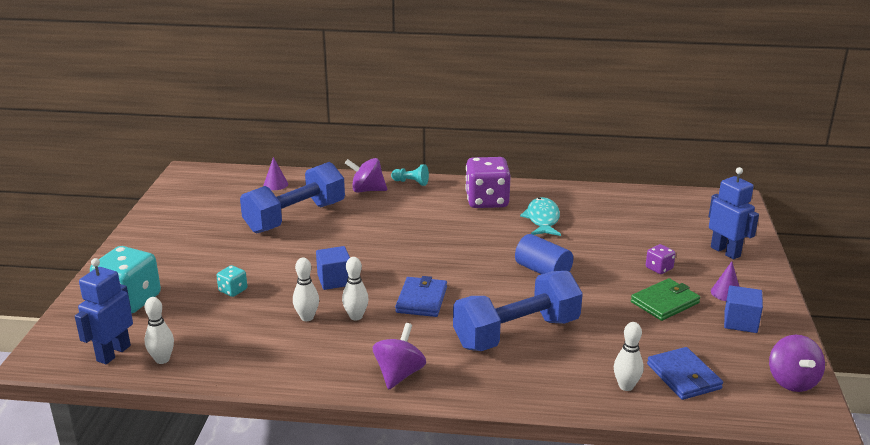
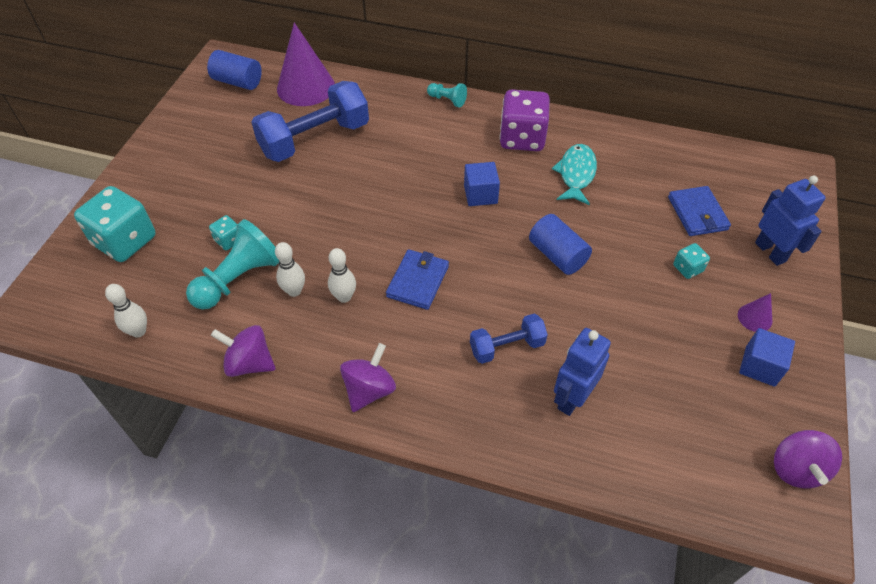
camera: 10 degrees right, 25 degrees up
blue robot [75,258,133,364] -> blue robot moved to [554,328,611,416]
purple cone [264,157,288,190] -> purple cone [277,22,335,106], size x2.23
blue cube [316,246,350,290] -> blue cube moved to [464,162,500,206]
purple spinning top [345,158,387,192] -> purple spinning top moved to [211,325,275,377]
blue dumbbell [453,271,583,351] -> blue dumbbell [470,314,548,364], size x0.54
white bowling pin [614,322,644,391] -> none
green wallet [631,278,700,321] -> none
purple dice [646,244,676,274] -> turquoise dice [673,243,710,279]
blue wallet [647,347,723,400] -> blue wallet moved to [668,186,731,236]
none -> turquoise pawn [186,219,279,310]
none -> blue cylinder [207,50,262,90]

